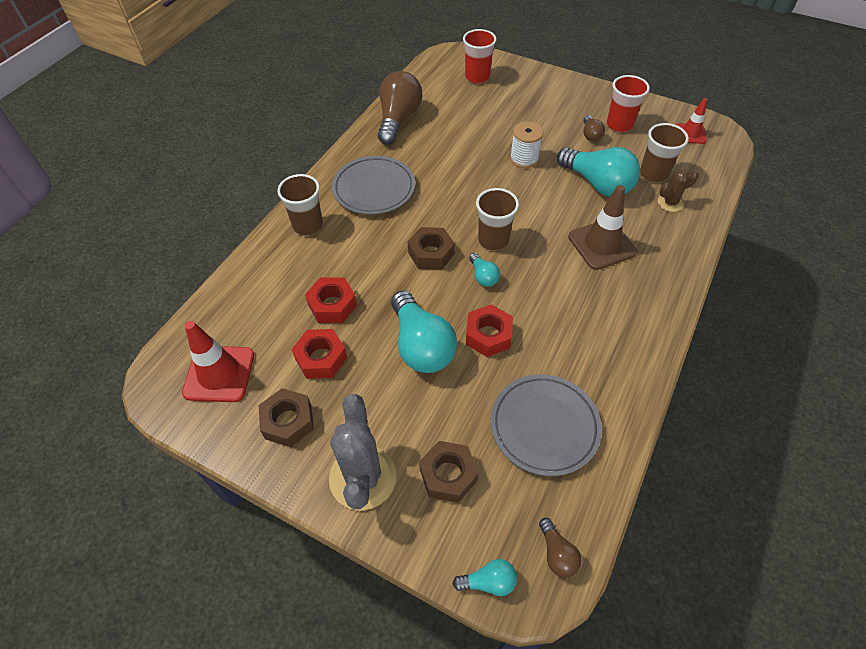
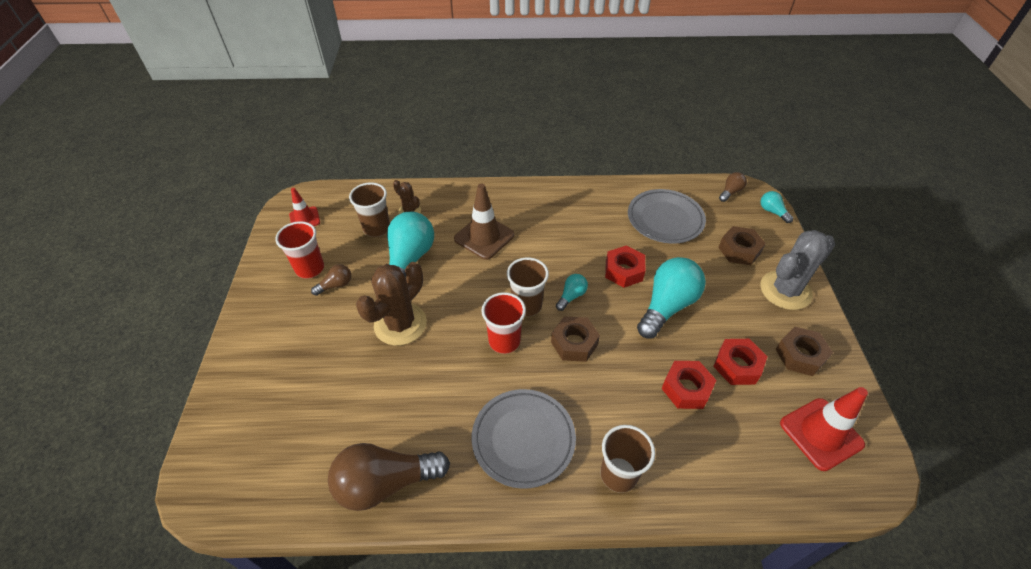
camera: 120 degrees left, 5 degrees down
red cup [463,29,497,84] -> red cup moved to [481,292,526,354]
white spool [510,121,544,168] -> brown cactus [356,262,427,346]

